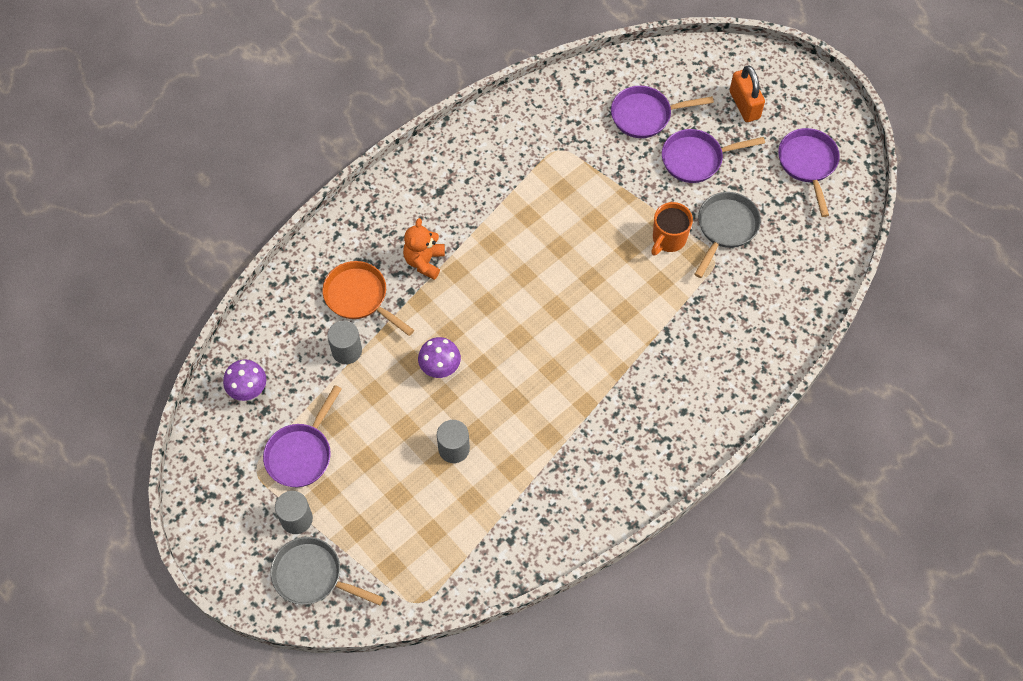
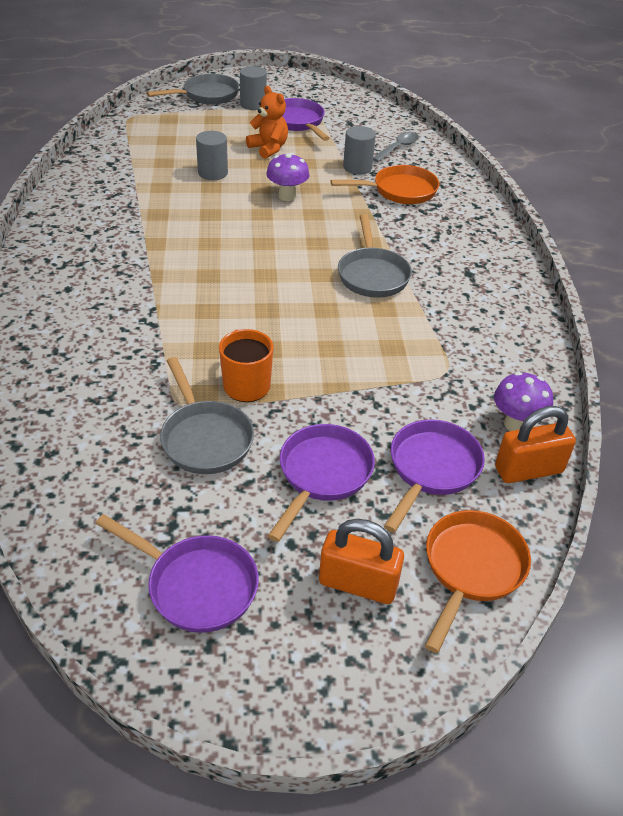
camera: 125 degrees right, 20 degrees down
purple mushroom [223,359,266,401] -> purple mushroom moved to [494,372,553,431]
orange teddy bear [403,218,445,280] -> orange teddy bear moved to [246,86,288,159]
none -> grey pan [338,214,412,298]
none -> grey spoon [373,132,419,162]
none -> orange pan [425,510,531,653]
none -> orange padlock [495,406,576,483]

